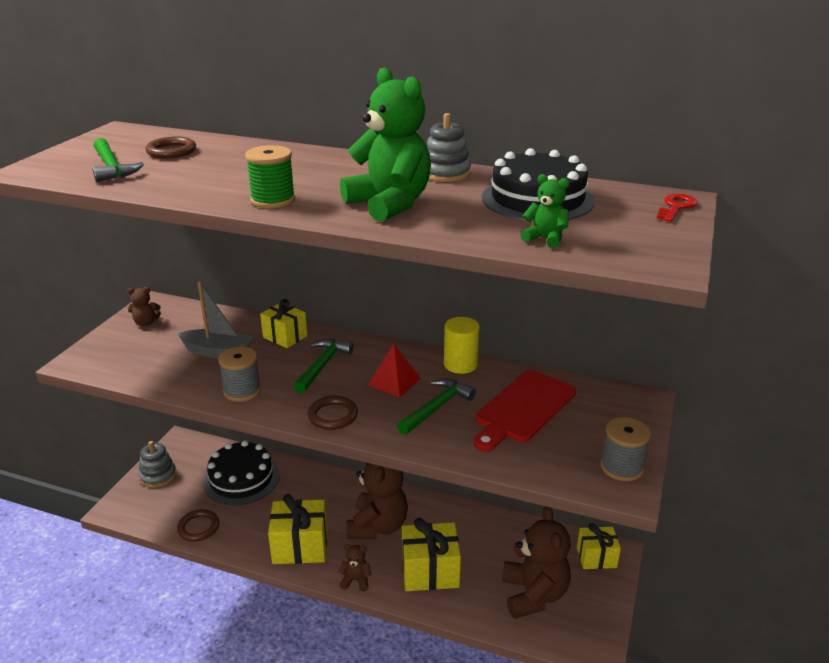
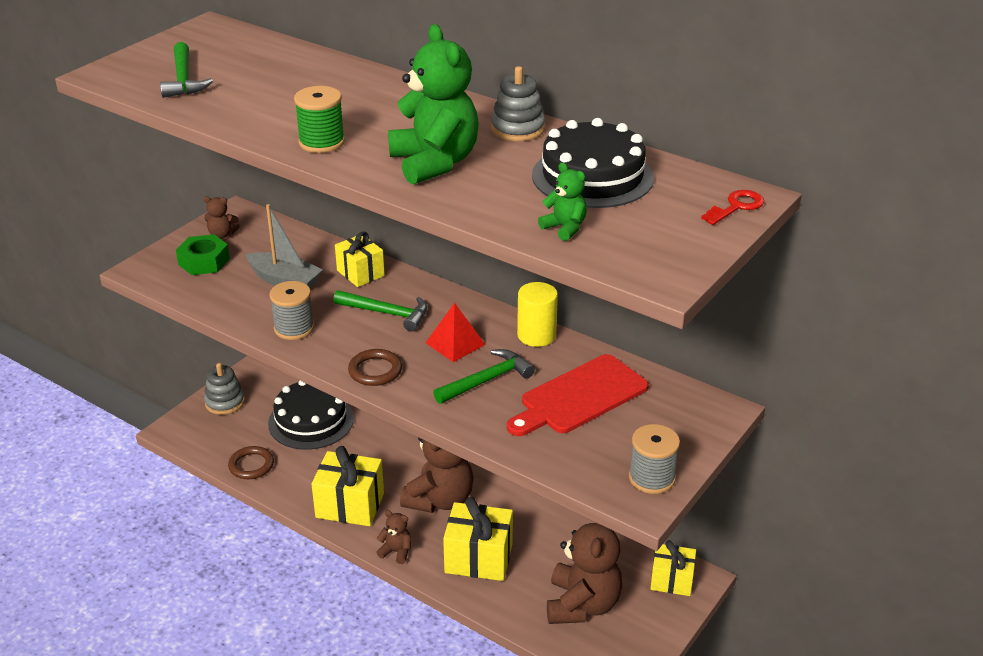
camera: 15 degrees right, 5 degrees up
brown ring [146,136,196,158] -> none
green hammer [293,339,354,394] -> green hammer turned 75 degrees clockwise [333,290,427,332]
none -> green nut [176,234,230,275]

